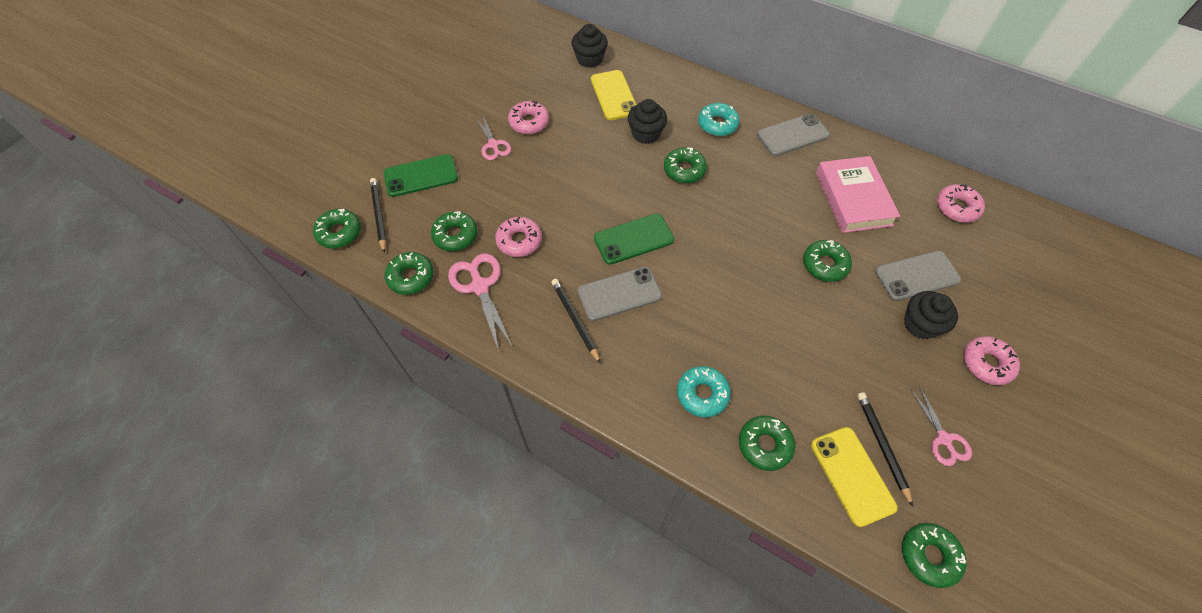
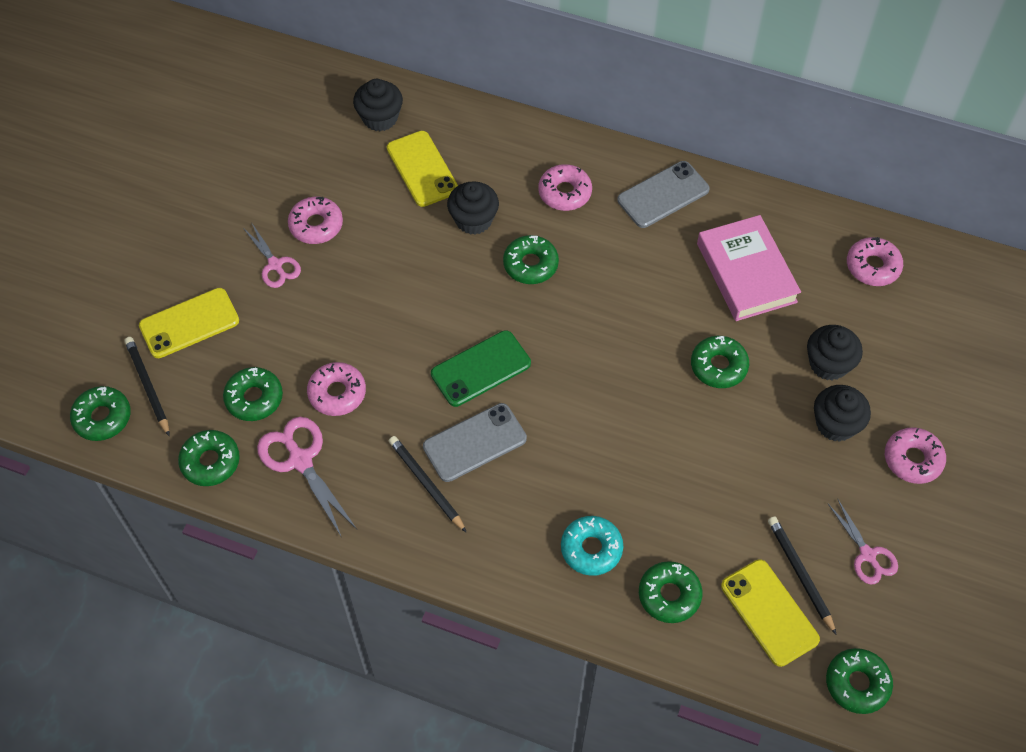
camera: 10 degrees left, 0 degrees up
green phone [384,154,458,197] -> yellow phone [139,288,239,358]
turquoise donut [698,103,740,136] -> pink donut [538,164,592,211]
grey phone [875,251,961,301] -> black cupcake [807,325,863,380]

